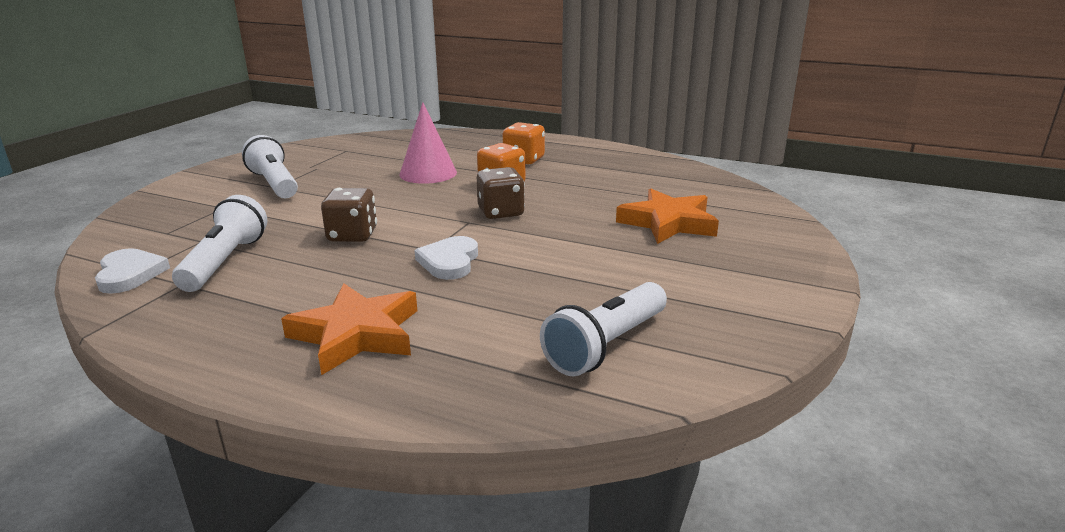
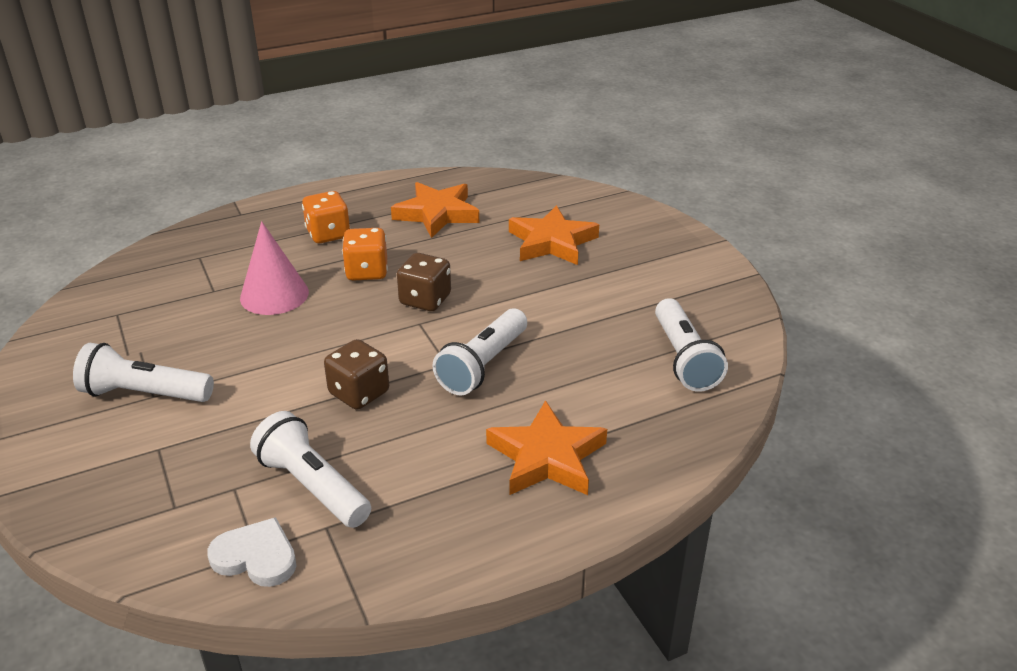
camera: 50 degrees left, 10 degrees up
white heart [414,236,478,280] -> white flashlight [432,309,527,395]
none -> orange star [391,182,479,238]

